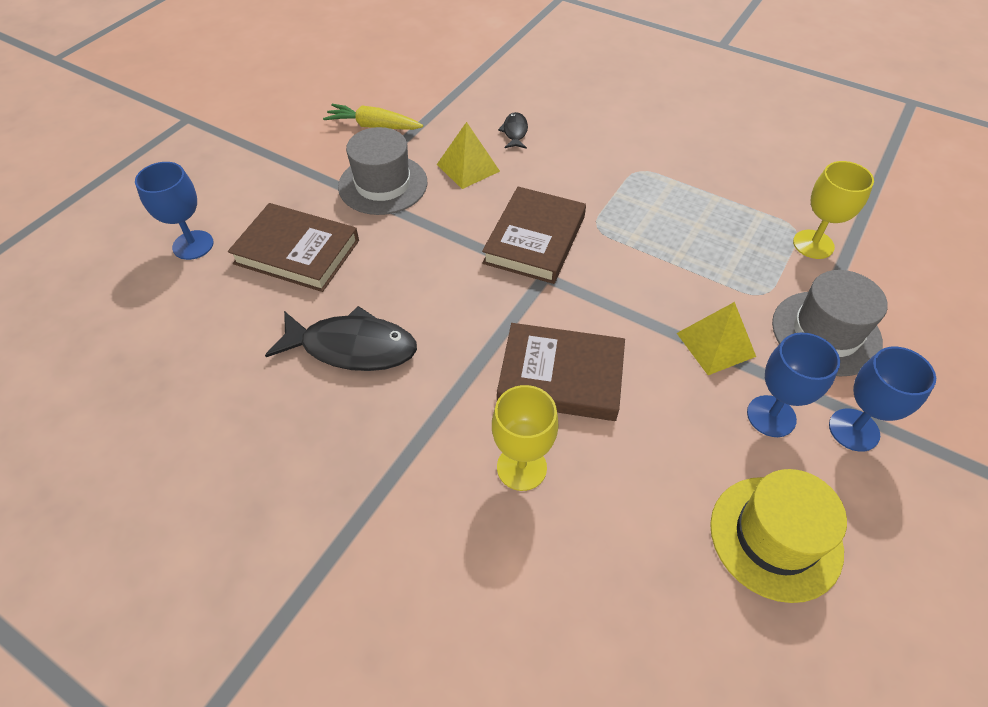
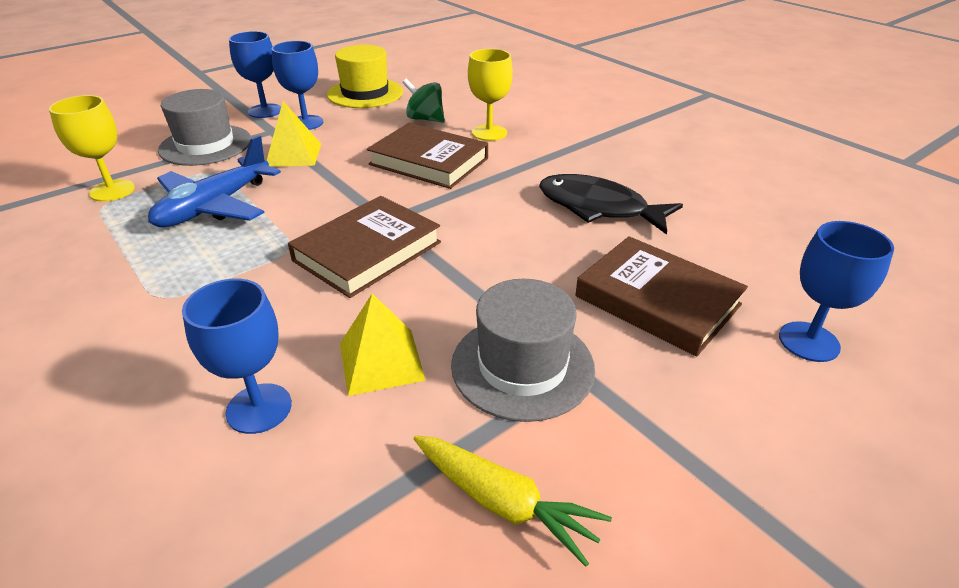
camera: 160 degrees left, 15 degrees down
black fish [498,112,528,149] -> blue goblet [182,279,292,434]
none -> blue plane [148,135,281,227]
none -> green spinning top [402,79,445,123]

